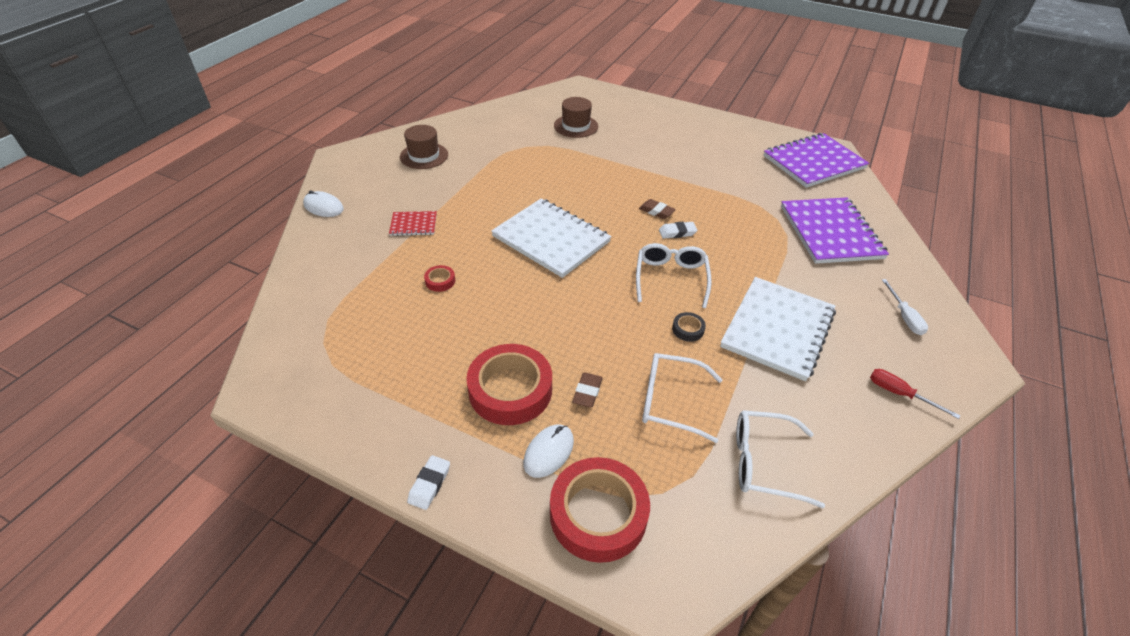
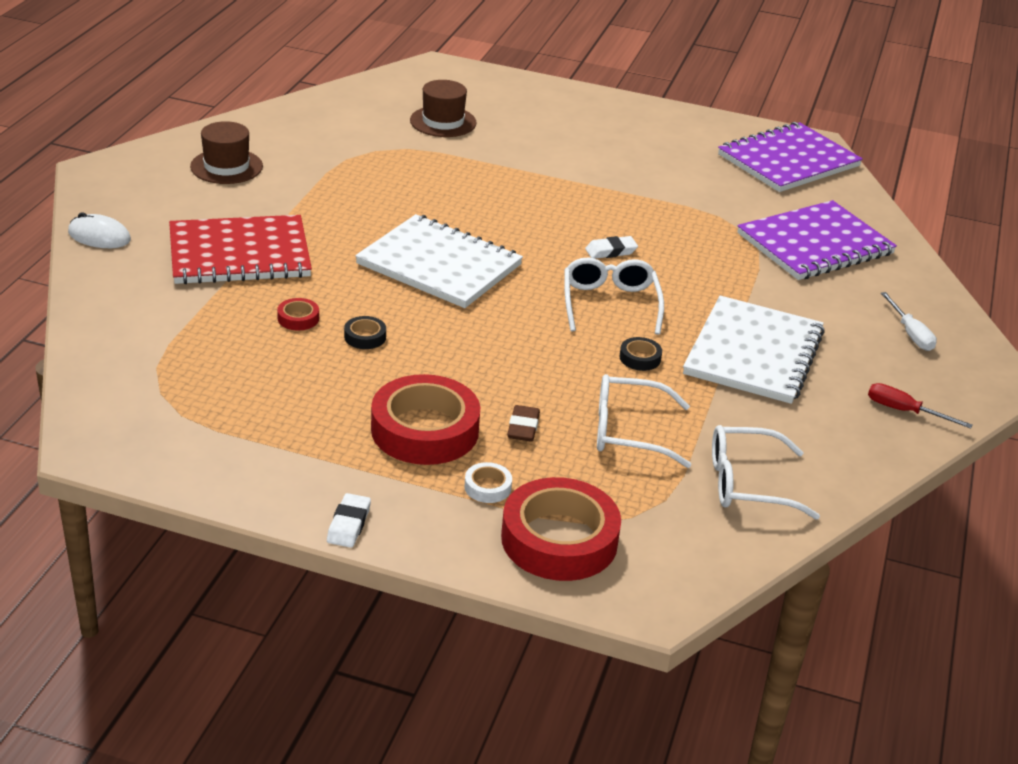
camera: 10 degrees left, 10 degrees down
red notebook [389,211,437,236] -> red notebook [169,215,312,284], size x2.12
white mouse [523,425,574,478] -> white tape [464,462,512,503]
brown eraser [639,199,676,219] -> none
purple notebook [781,197,889,264] -> purple notebook turned 75 degrees clockwise [737,200,897,280]
none -> black tape [344,316,386,349]

